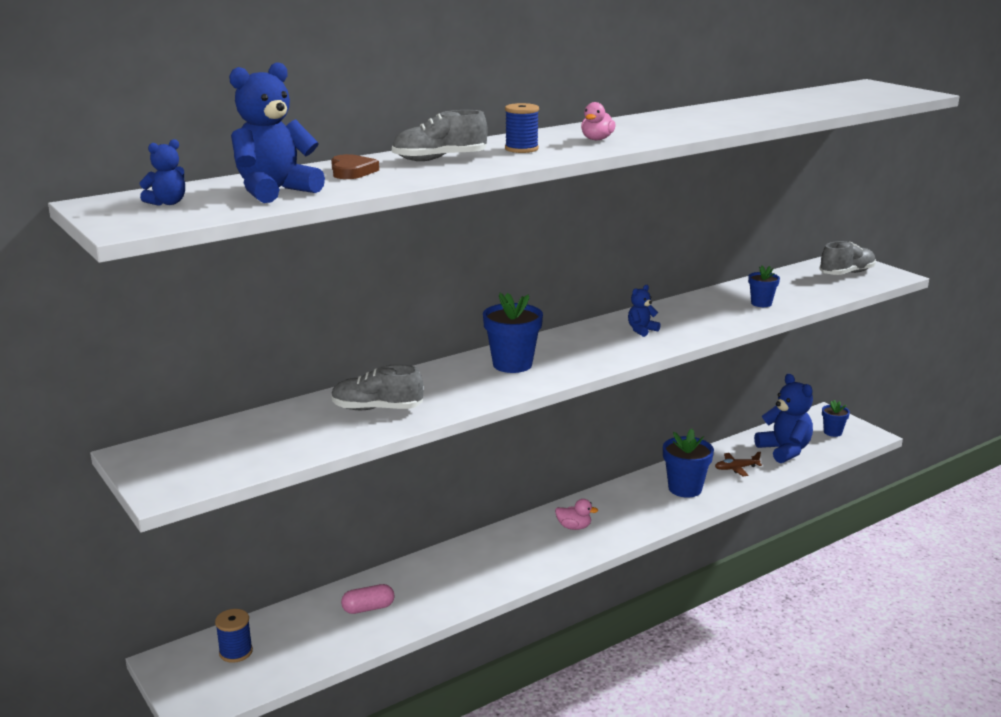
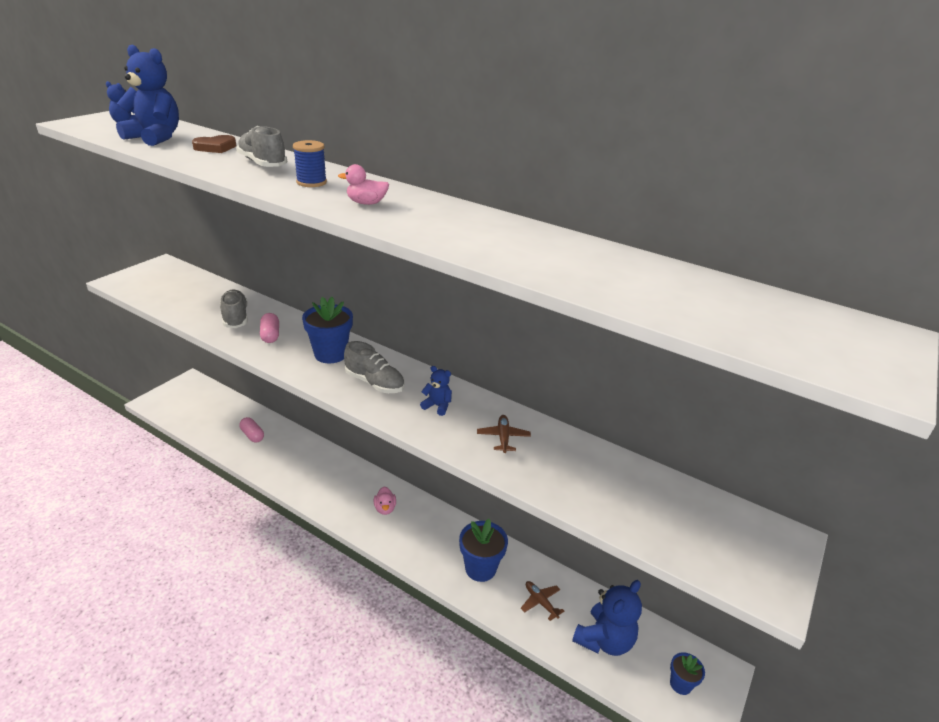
camera: 65 degrees right, 10 degrees up
blue spool [215,609,253,663] -> none
blue flower pot [748,265,780,307] -> none
grey shoe [819,241,876,275] -> grey shoe moved to [344,341,404,393]
none -> pink capsule [260,313,279,343]
none -> brown plane [477,415,531,453]

